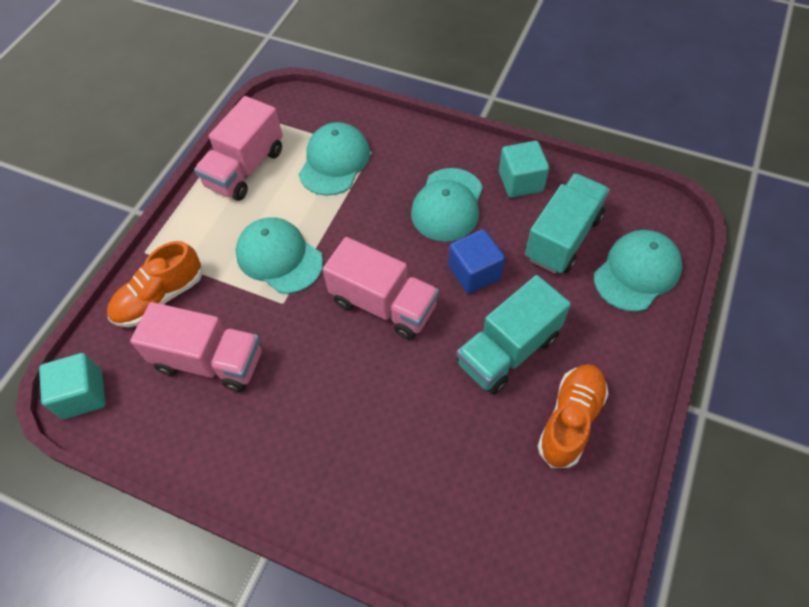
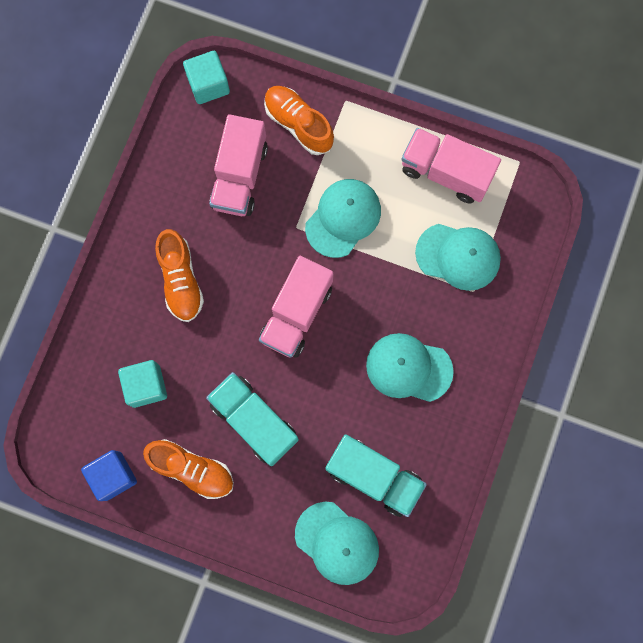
camera: 85 degrees right, 20 degrees up
blue cube [448,229,505,294] -> blue cube moved to [81,450,137,501]
turquoise cube [499,141,549,198] -> turquoise cube moved to [118,360,167,408]
none -> orange shoe [155,229,204,322]

